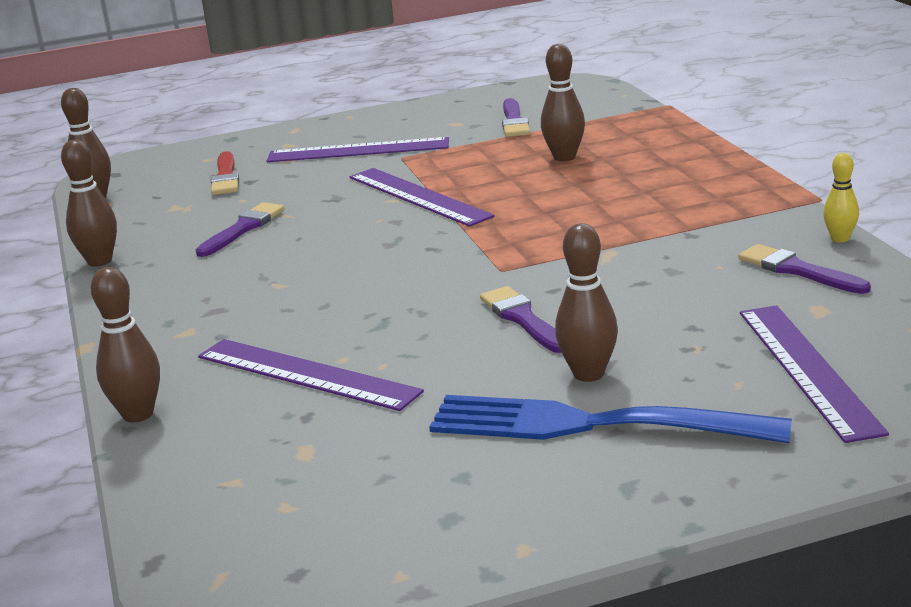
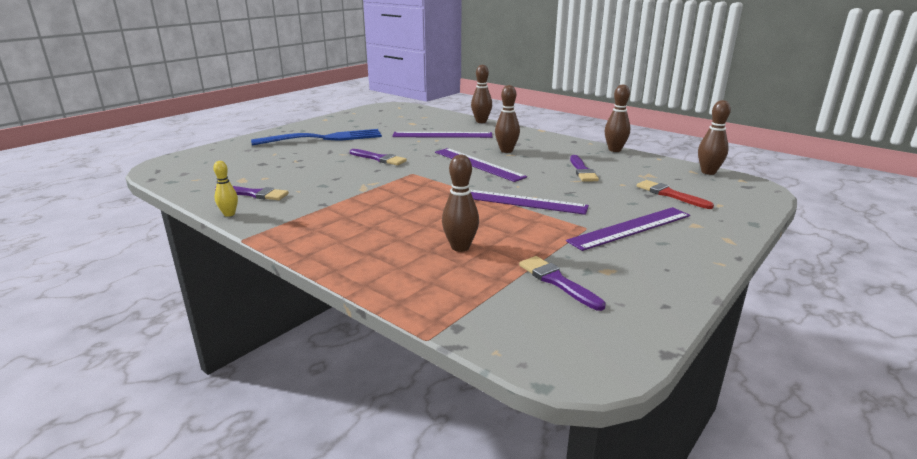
camera: 145 degrees right, 0 degrees up
brown bowling pin [555,223,618,382] -> brown bowling pin moved to [495,85,520,153]
purple ruler [740,305,889,443] -> purple ruler moved to [435,148,527,182]

